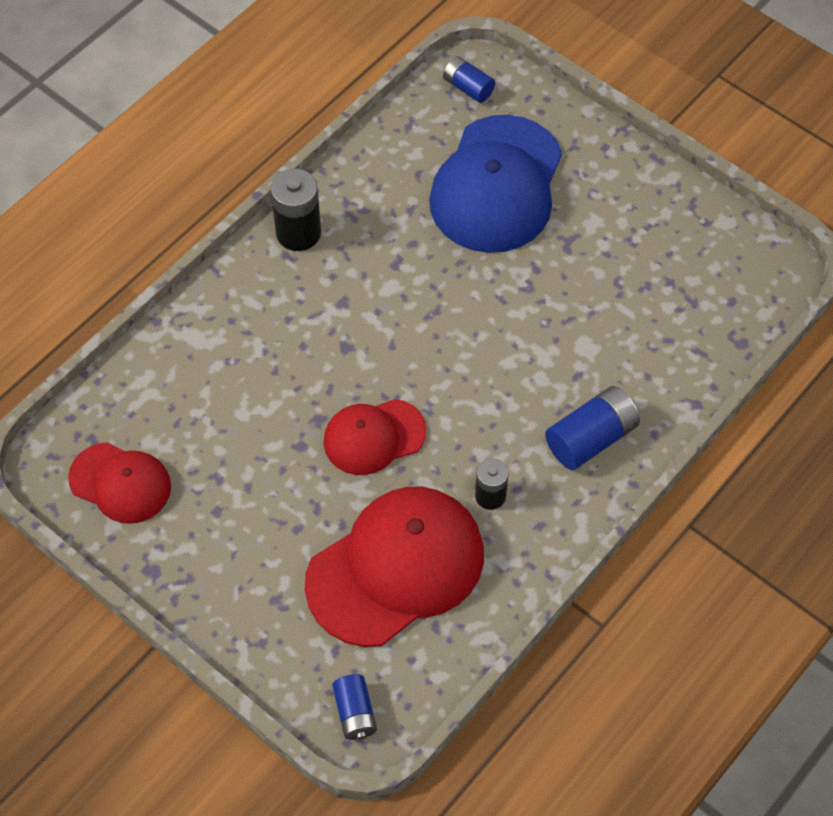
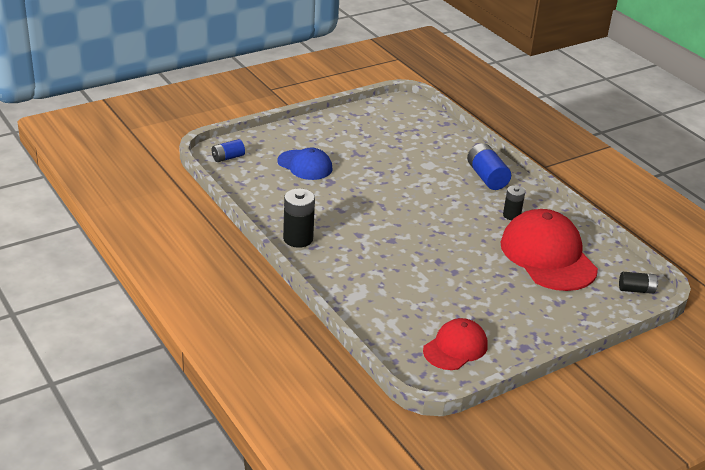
camera: 75 degrees left, 25 degrees down
red cap [324,399,426,475] -> none
blue battery [332,674,377,740] -> black battery [619,272,658,294]
blue cap [429,115,562,253] -> blue cap [278,148,332,180], size x0.57

